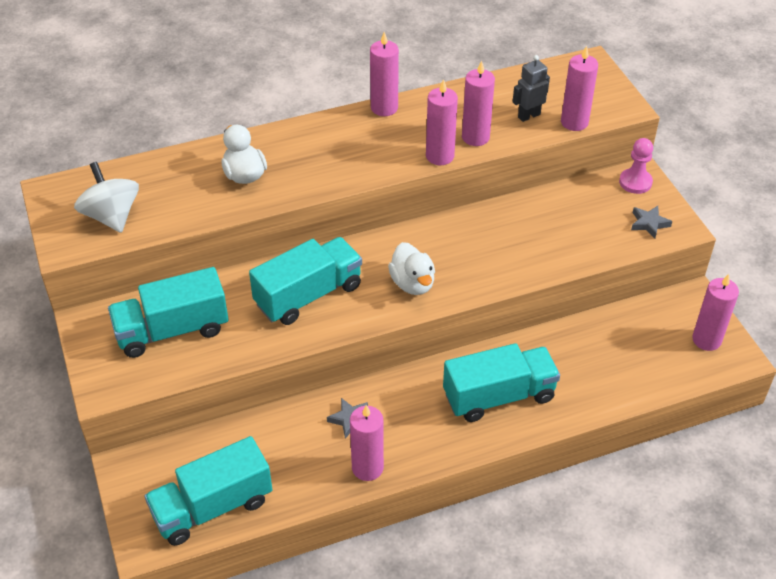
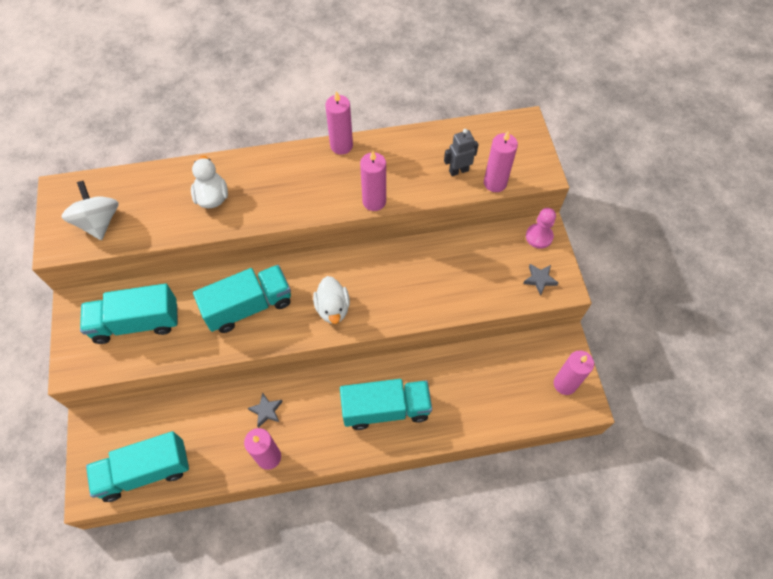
camera: 10 degrees right, 15 degrees up
pink candle [462,60,495,146] -> none

